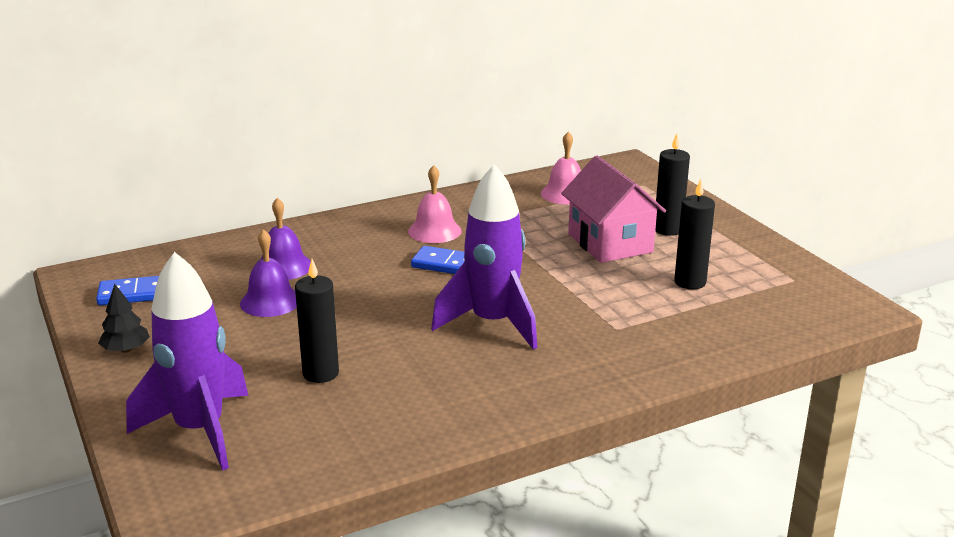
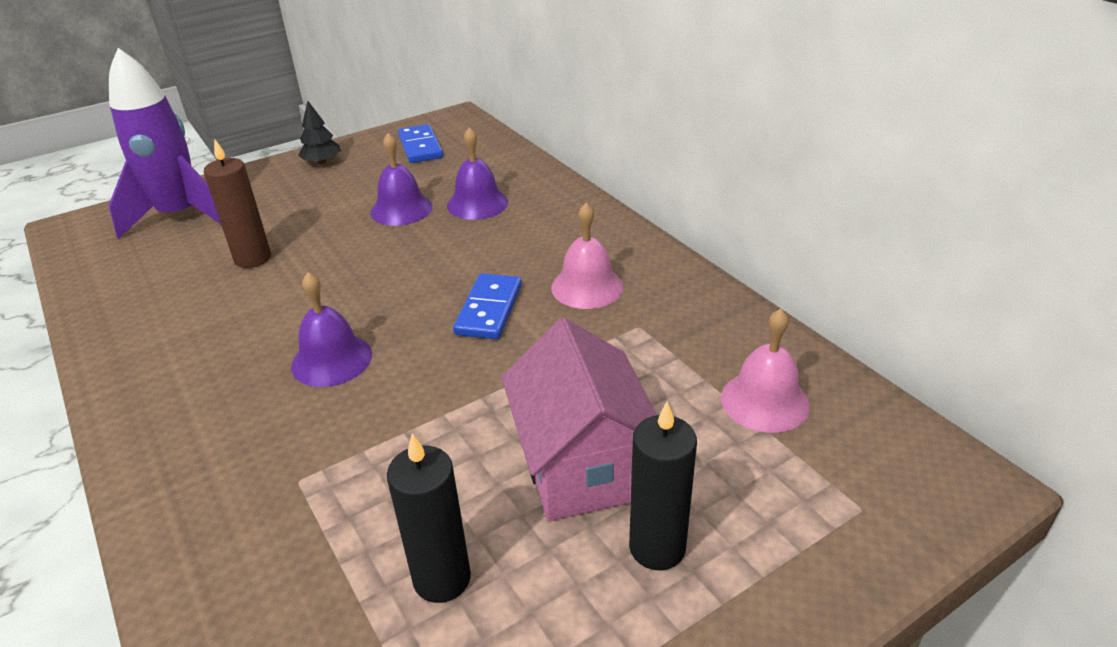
camera: 85 degrees right, 10 degrees up
black candle [295,259,339,383] -> brown candle [204,140,271,268]
purple rocket [431,164,538,350] -> purple bell [291,272,372,387]
pink house [561,155,666,263] -> pink house turned 75 degrees counterclockwise [501,318,656,521]

